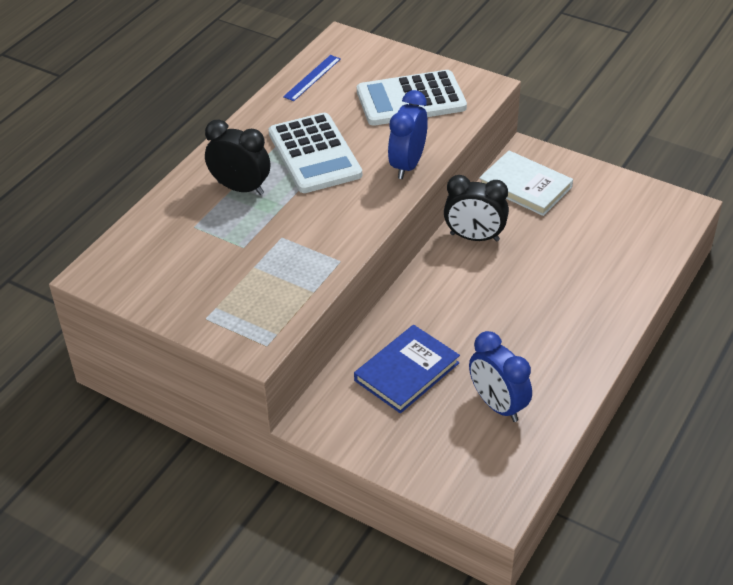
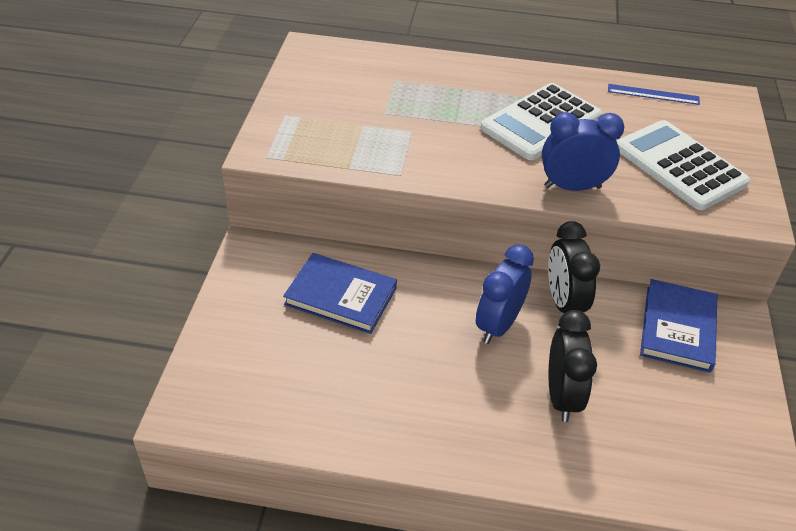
camera: 65 degrees right, 0 degrees up
black clock [205,120,270,195] -> black clock moved to [549,310,597,422]
blue clock [469,331,532,422] -> blue clock moved to [476,244,534,344]
white book [479,151,573,216] -> blue book [640,279,717,373]

